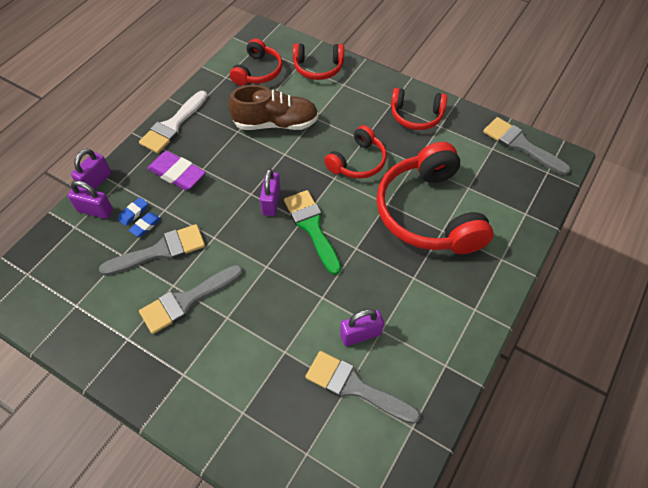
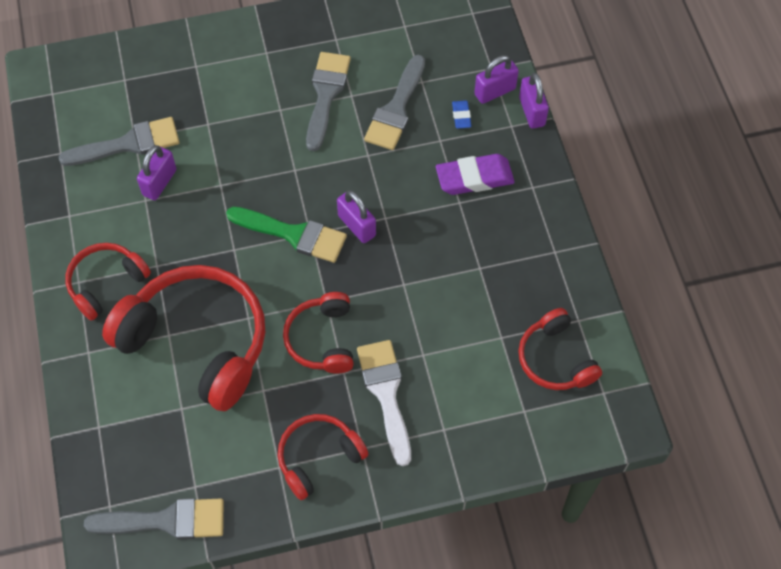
camera: 135 degrees right, 5 degrees up
blue eraser [129,212,161,237] -> none
white brush [139,91,207,153] -> white brush moved to [357,340,411,466]
brown shoe [228,85,319,130] -> none
red headphones [293,43,344,80] -> red headphones moved to [65,243,151,321]

